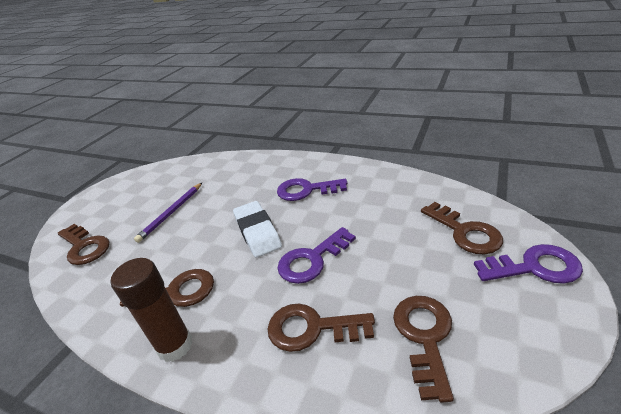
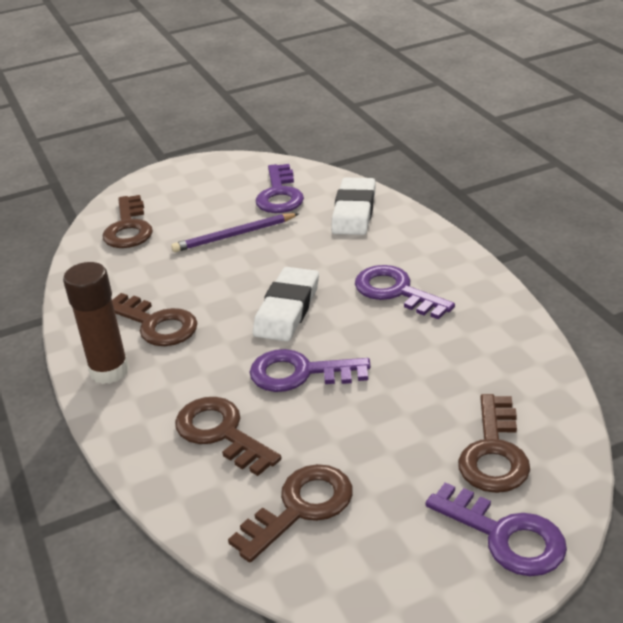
camera: 40 degrees right, 0 degrees up
none -> purple key [256,164,304,213]
none -> white eraser [331,178,376,235]

